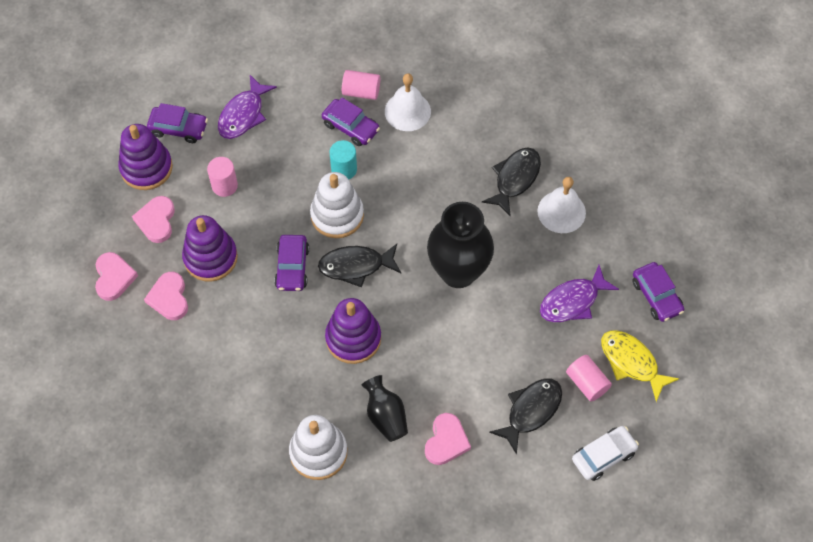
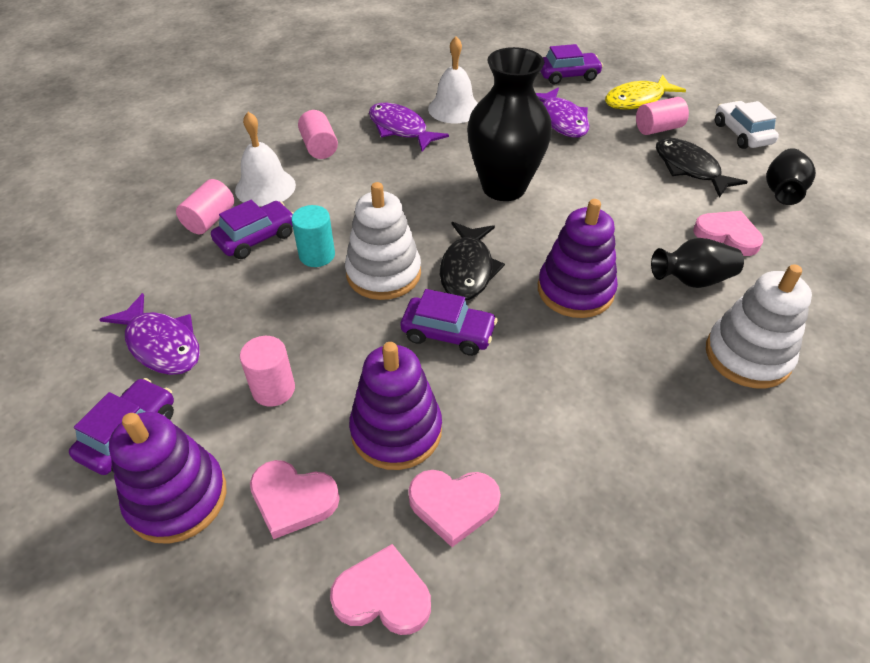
camera: 75 degrees left, 15 degrees down
black fish [482,148,541,217] -> purple fish [369,103,449,152]
none -> pink cylinder [298,110,338,159]
none -> black vase [766,148,816,205]

